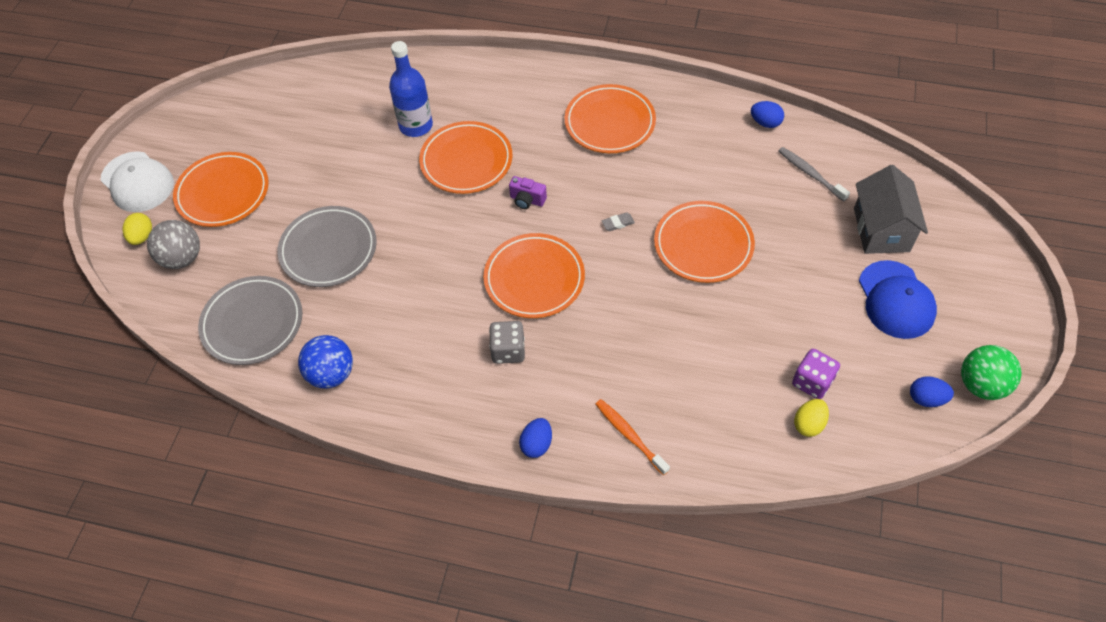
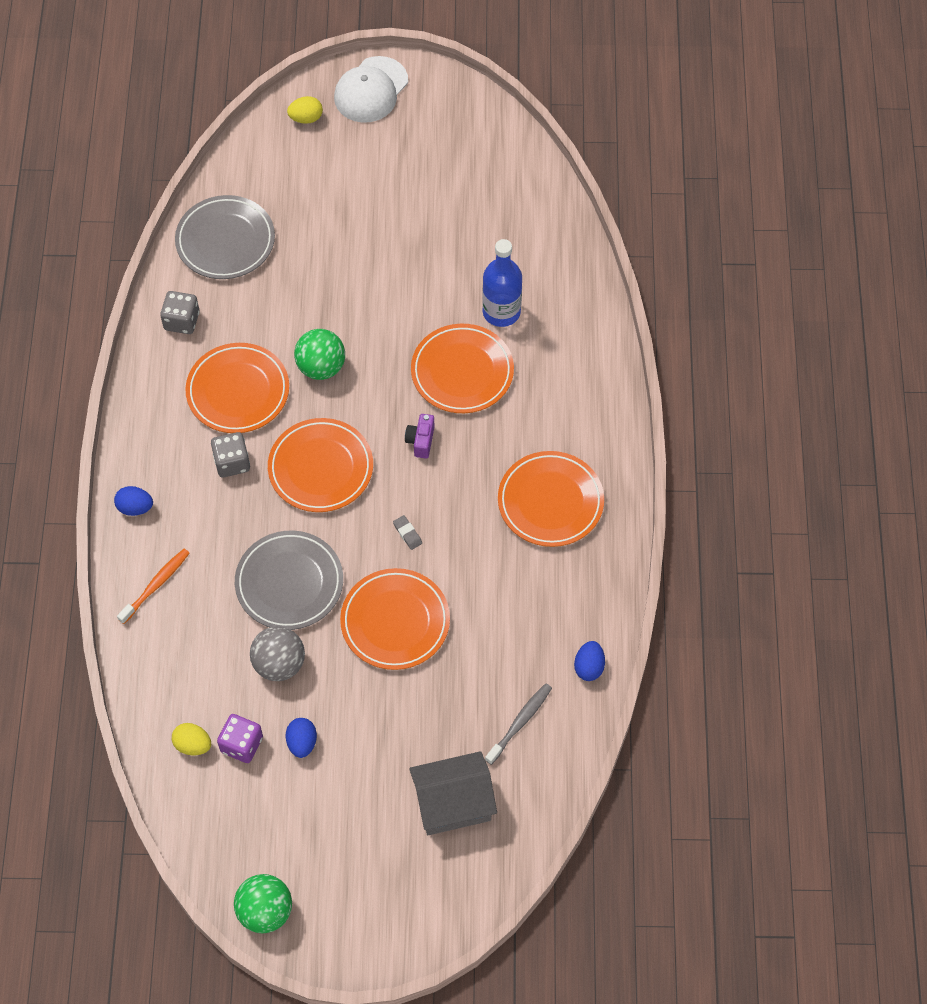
camera: 75 degrees right, 5 degrees up
grey ball [147,220,200,269] -> grey ball moved to [250,626,305,681]
orange plate [173,152,269,227] -> orange plate moved to [185,343,289,433]
grey plate [277,206,377,287] -> grey plate moved to [235,530,343,630]
blue ball [298,335,353,389] -> grey dice [160,291,199,334]
blue cap [859,260,937,339] -> none
blue egg [910,376,954,407] -> blue egg moved to [286,718,317,758]
none -> green ball [294,329,345,380]

